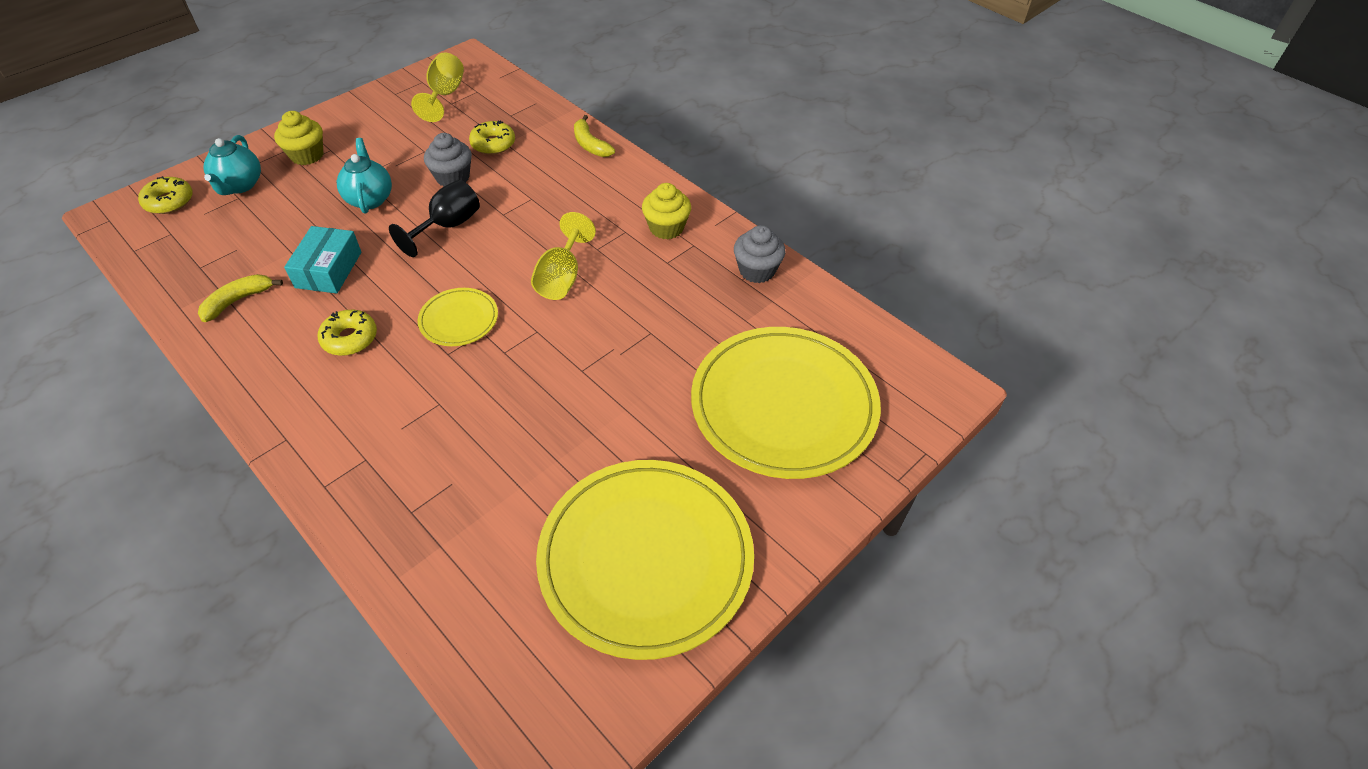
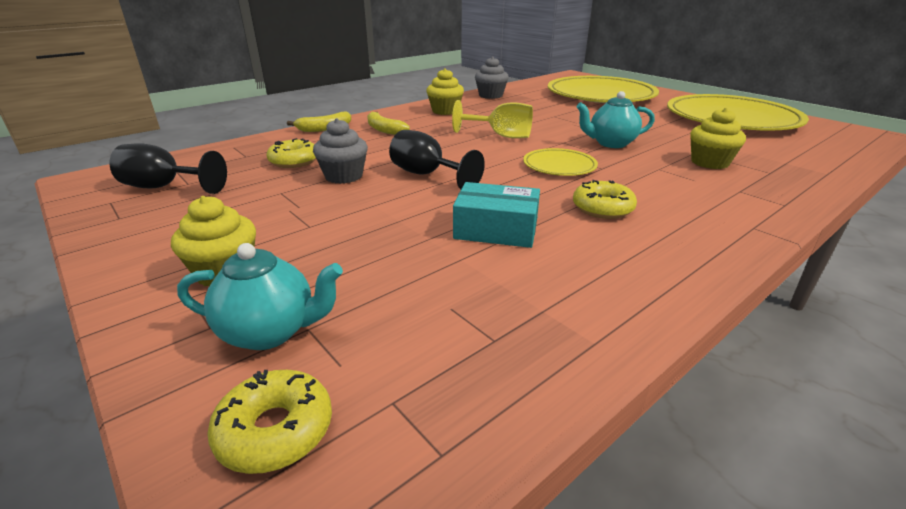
camera: 85 degrees left, 20 degrees down
yellow banana [198,274,283,322] -> yellow banana moved to [367,112,410,135]
turquoise teapot [337,138,392,214] -> turquoise teapot moved to [577,91,655,148]
yellow goblet [411,52,464,122] -> black goblet [110,143,227,194]
none -> yellow cupcake [690,108,746,169]

